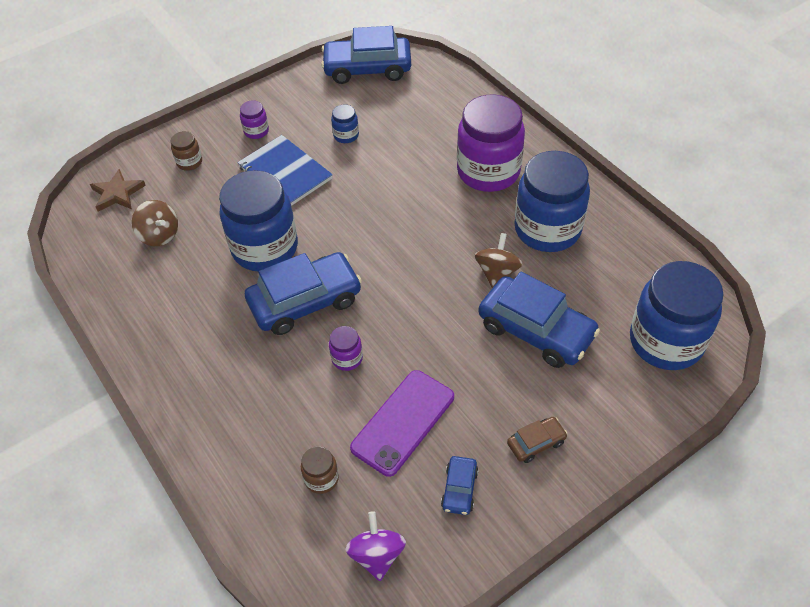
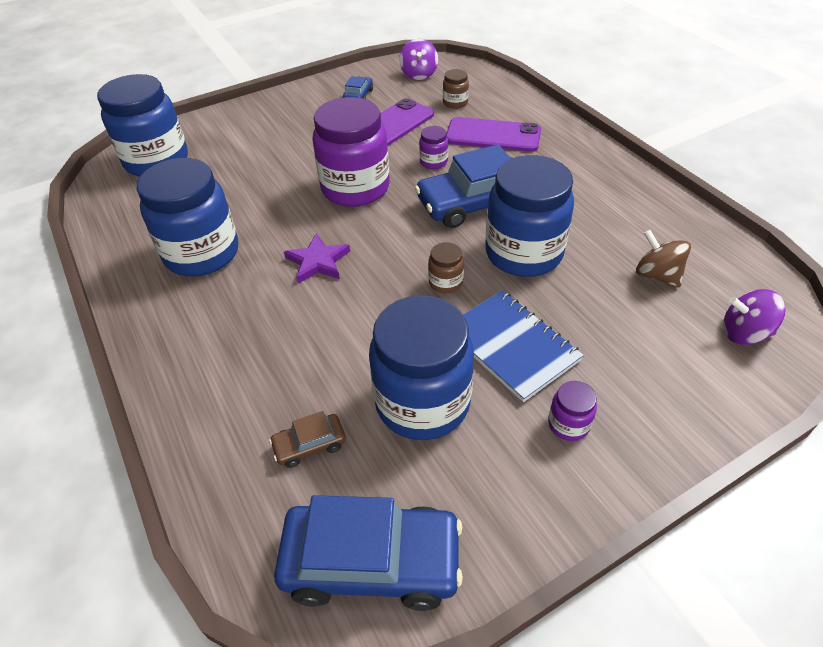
camera: 175 degrees left, 5 degrees down
brown star [90,169,146,212] -> purple spinning top [723,289,786,345]
brown jar [171,131,202,171] -> brown jar moved to [428,242,464,293]
blue jar [331,105,359,143] -> blue jar [369,295,474,440], size x2.35
purple jar [457,95,525,192] -> purple jar moved to [312,97,390,207]
brown spinning top [475,233,523,288] -> none
blue car [478,272,600,368] -> none
brown car [507,417,568,463] -> brown car moved to [269,411,346,468]
none -> purple star [284,233,350,283]
none -> purple phone [447,117,541,152]

